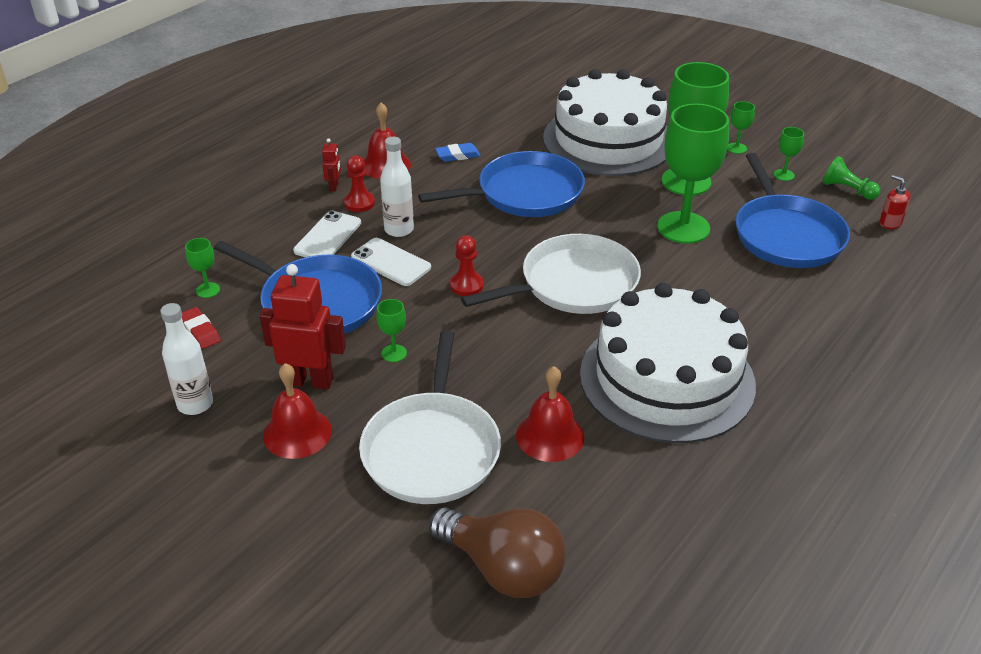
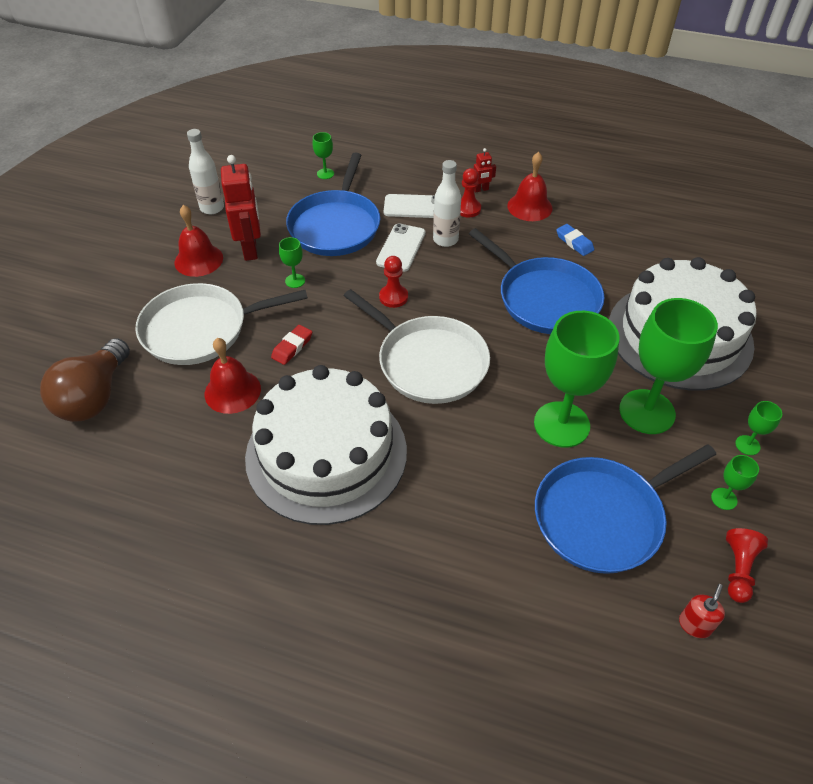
camera: 70 degrees right, 10 degrees up
red eraser [182,307,221,349] -> red eraser moved to [271,325,312,365]
green pawn [822,156,880,200] -> red pawn [726,528,768,603]

